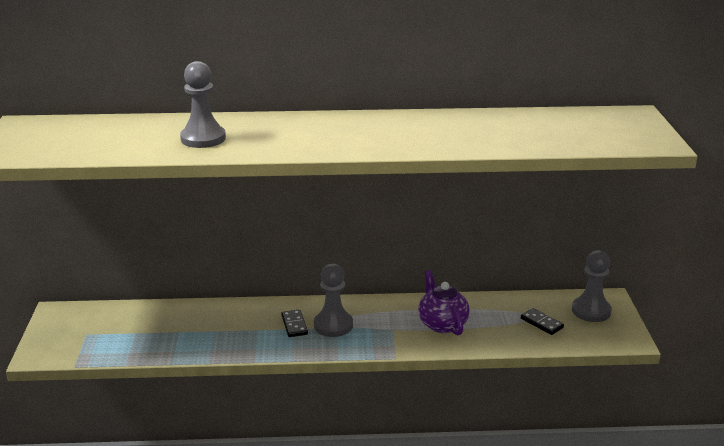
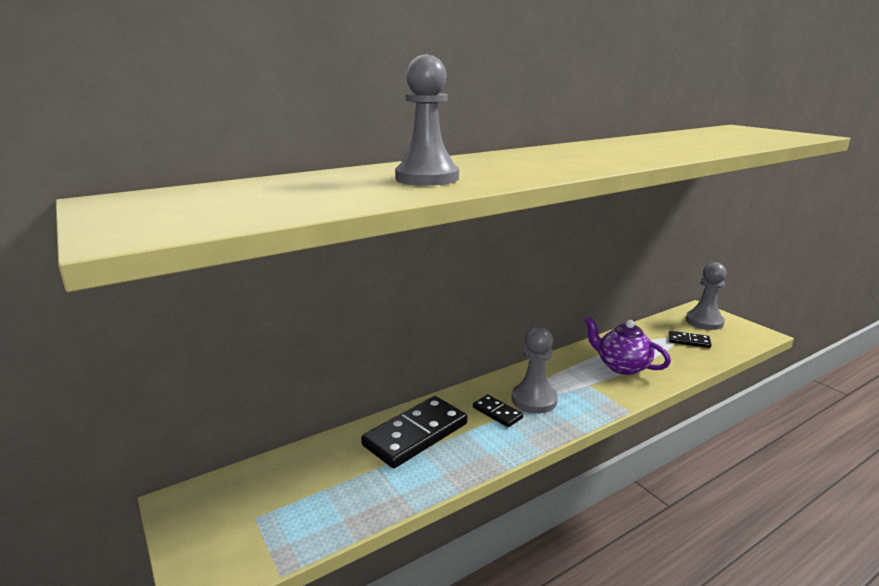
camera: 30 degrees left, 5 degrees down
none -> black domino [361,396,467,468]

